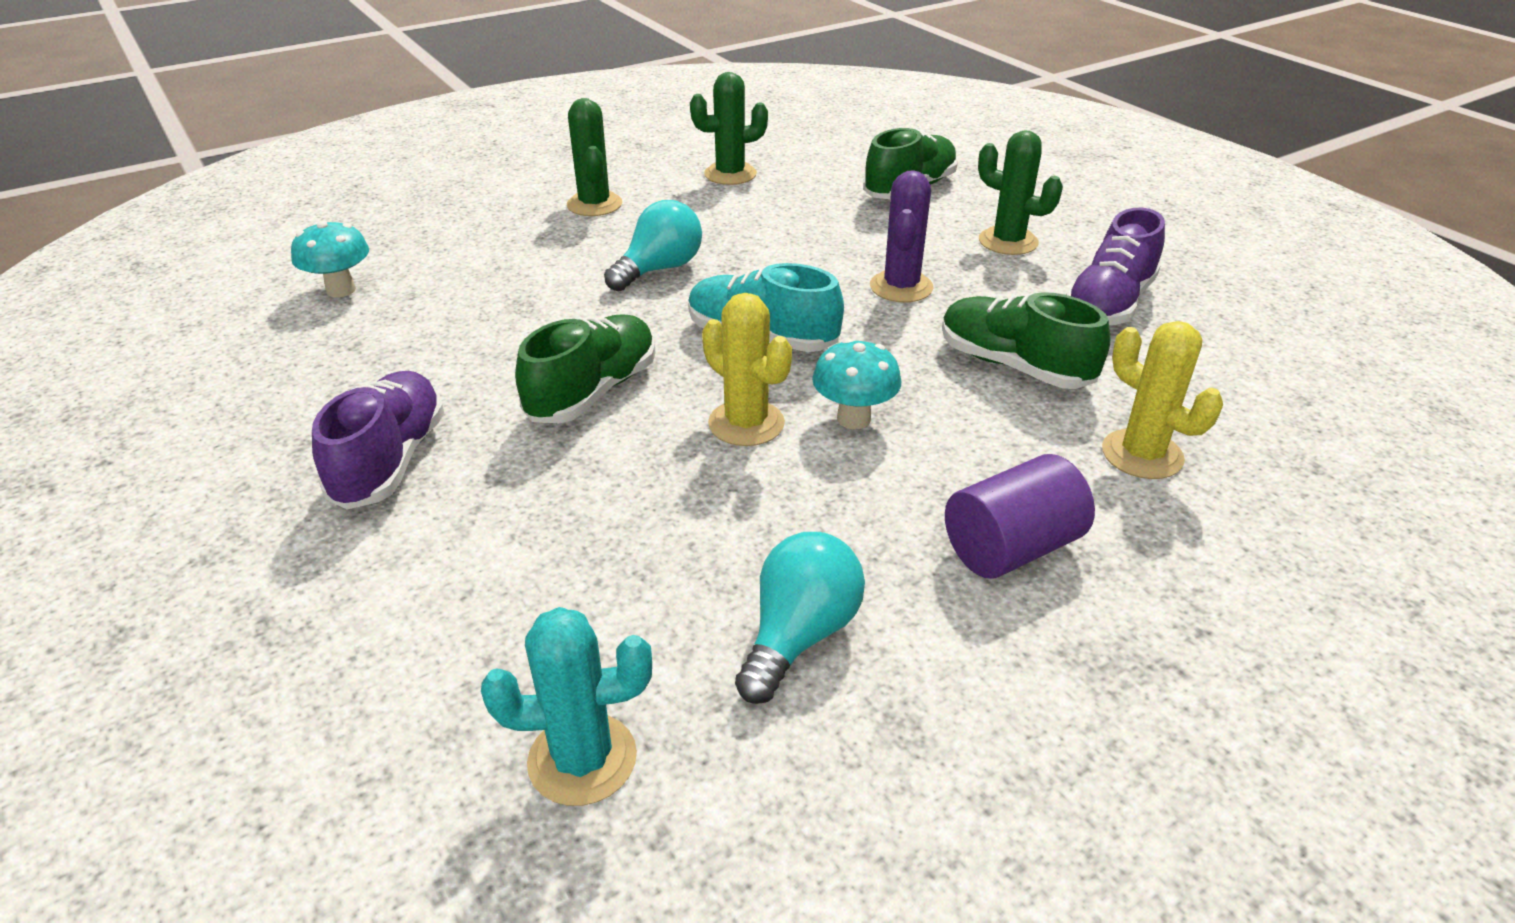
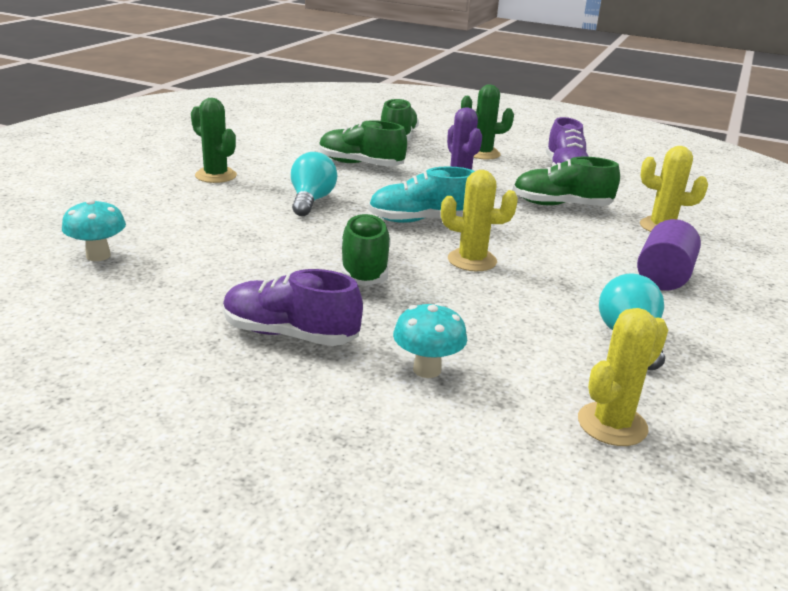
camera: 35 degrees left, 10 degrees down
purple shoe [312,371,444,509] -> purple shoe turned 45 degrees counterclockwise [223,269,363,346]
turquoise cactus [481,607,652,806] -> yellow cactus [578,308,668,446]
green cactus [690,72,768,185] -> none
turquoise mushroom [812,339,901,429] -> turquoise mushroom moved to [393,303,467,378]
none -> green shoe [319,120,407,166]

